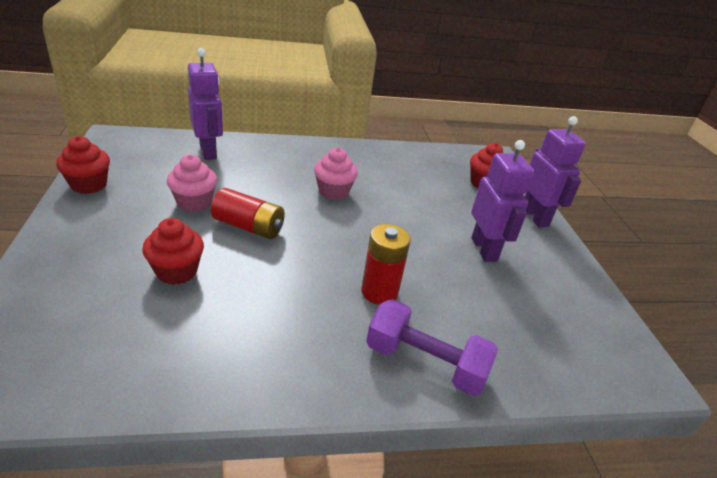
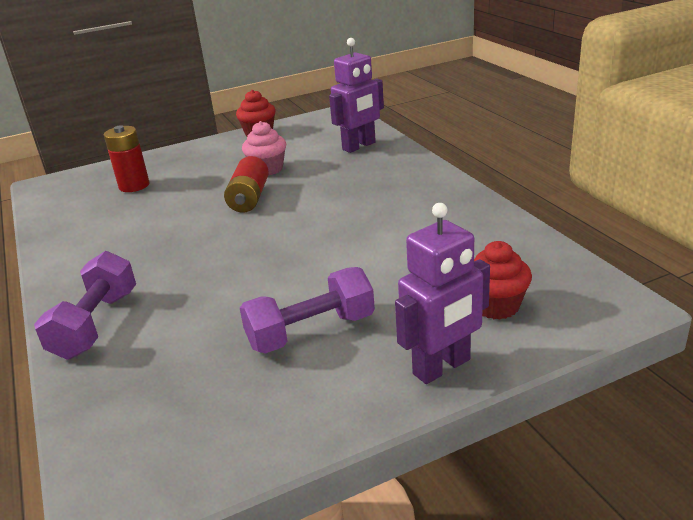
camera: 80 degrees right, 5 degrees down
red cupcake [142,218,204,285] -> none
pink cupcake [314,147,358,200] -> none
red battery [361,224,411,305] -> red battery moved to [104,125,149,192]
purple robot [471,140,534,262] -> purple dumbbell [240,267,375,354]

